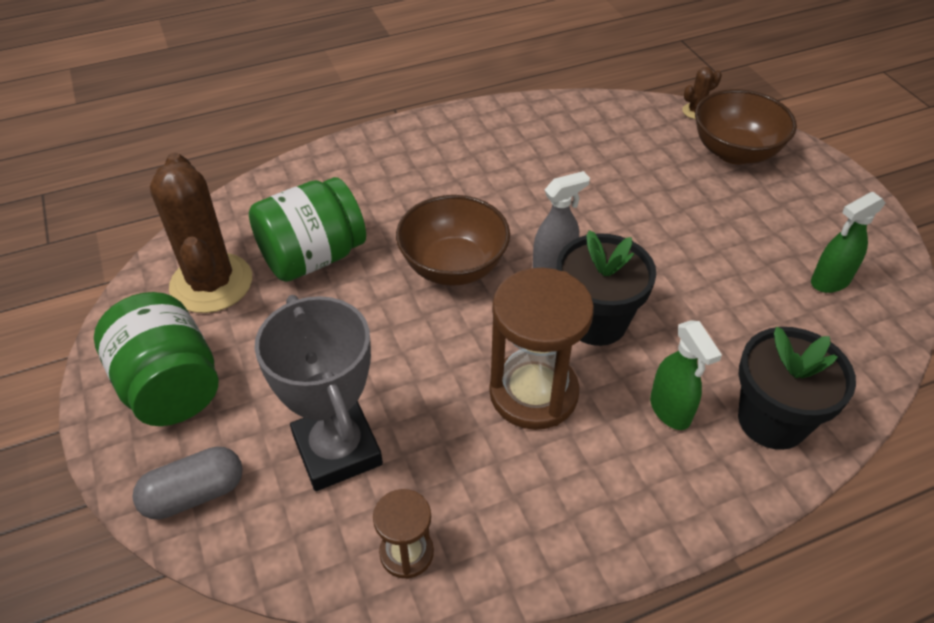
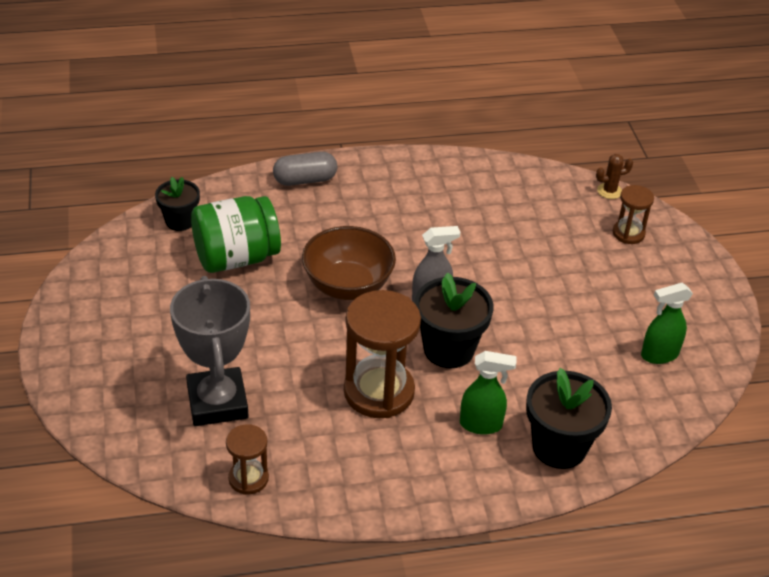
camera: 10 degrees right, 5 degrees down
green jar [94,292,219,426] -> none
grey capsule [132,446,243,520] -> grey capsule moved to [273,152,337,186]
brown cactus [150,153,252,313] -> none
green spray bottle [650,320,722,430] -> green spray bottle turned 75 degrees counterclockwise [460,351,516,435]
brown bowl [695,89,797,164] -> brown hourglass [613,185,654,244]
none -> black flower pot [155,177,200,231]

